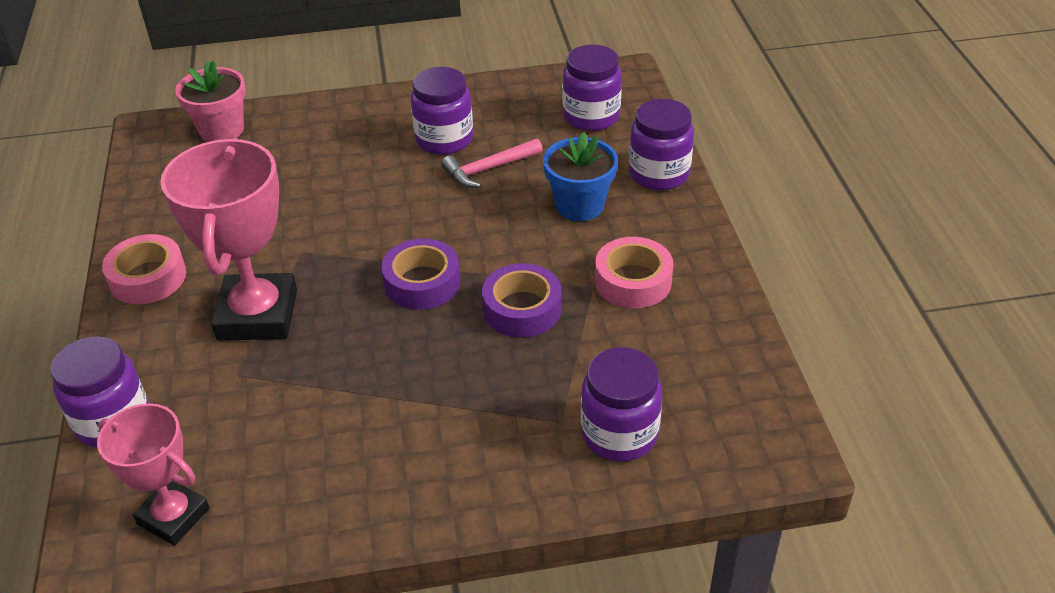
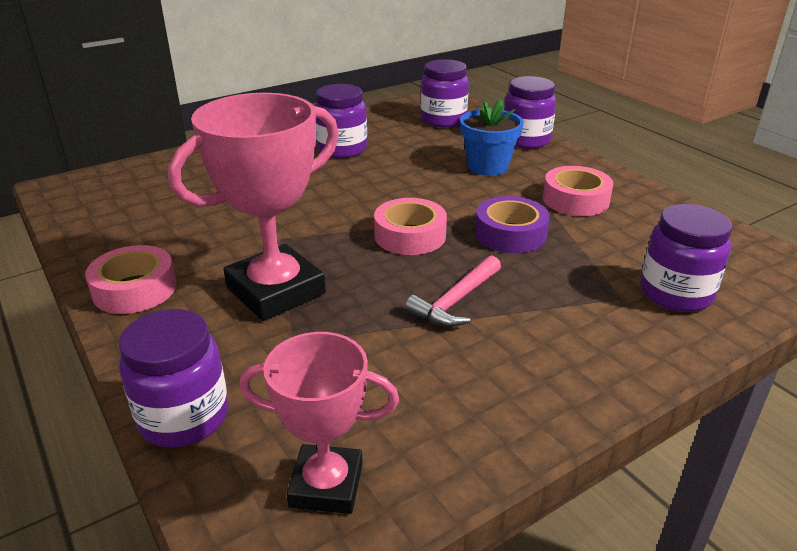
camera: 25 degrees left, 10 degrees down
pink trophy [160,138,297,341] -> pink trophy turned 75 degrees clockwise [168,93,339,321]
pink flower pot [175,61,246,142] -> none
purple tape [381,238,461,310] -> pink tape [374,198,447,255]
pink hammer [441,138,543,188] -> pink hammer moved to [405,255,501,327]

